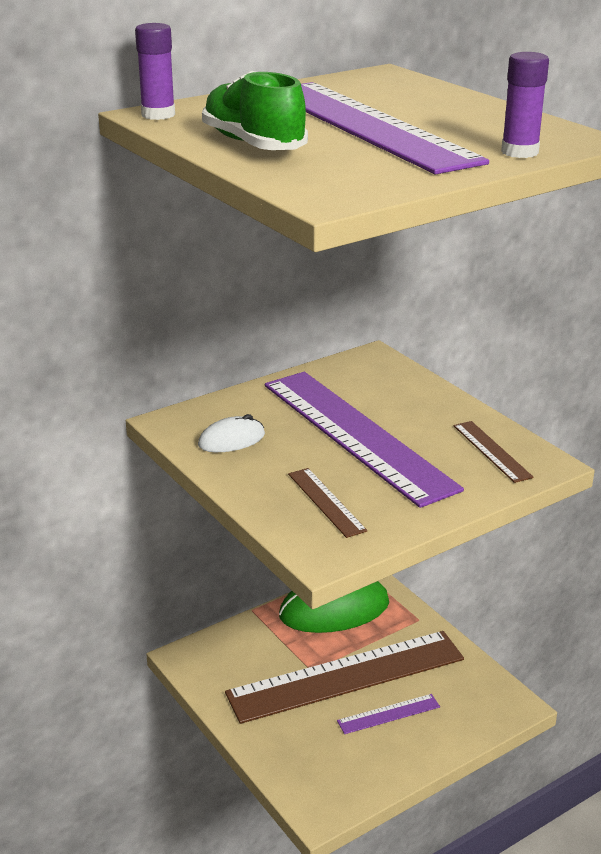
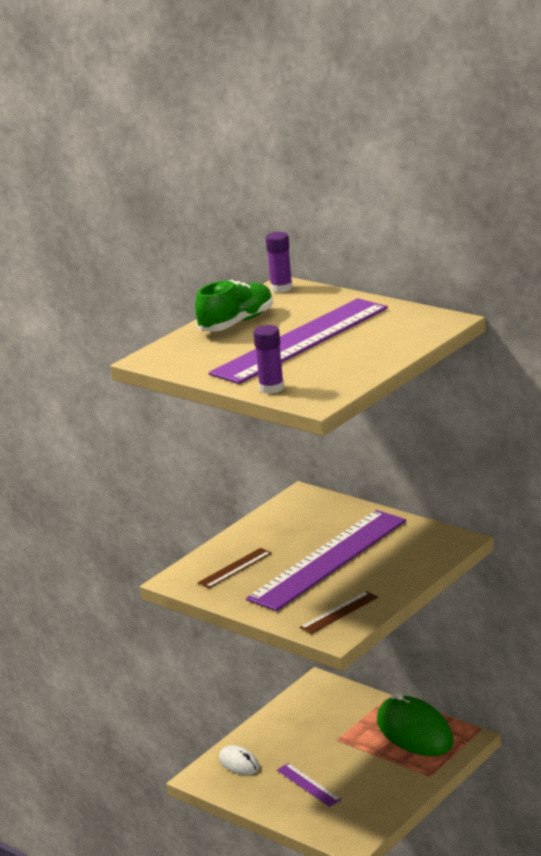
camera: 75 degrees right, 5 degrees down
white mouse [198,414,265,452] -> white mouse moved to [219,745,259,775]
brown ruler [225,631,464,724] -> none

